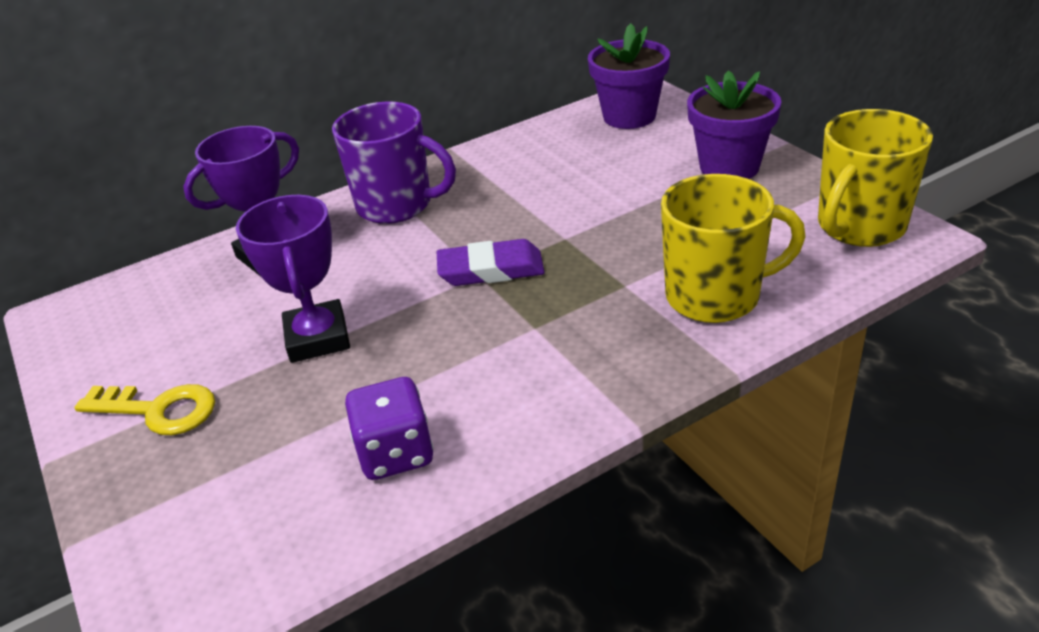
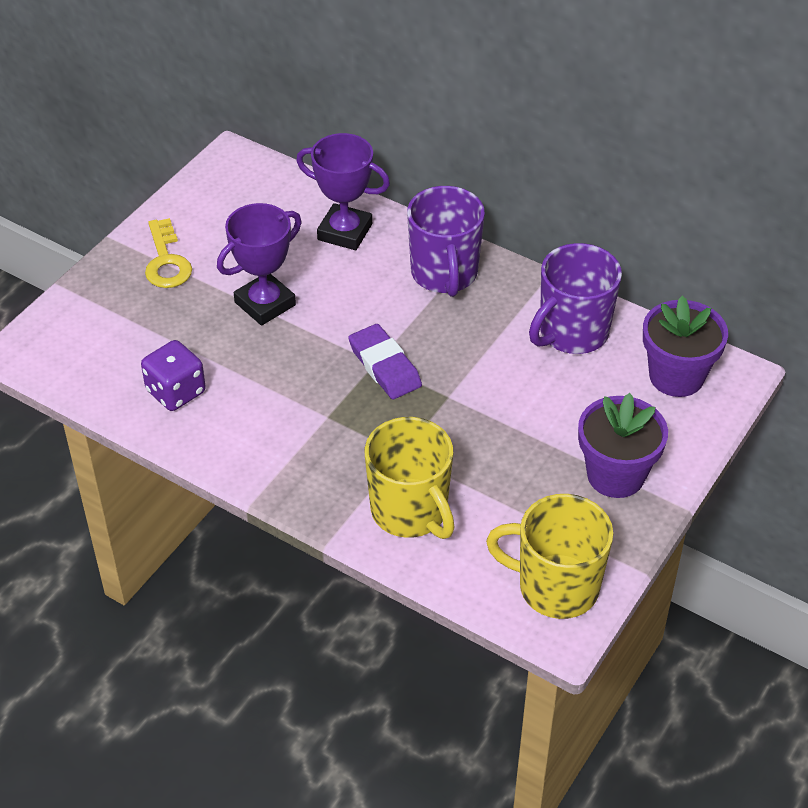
camera: 60 degrees right, 10 degrees up
none -> purple mug [529,243,622,354]

